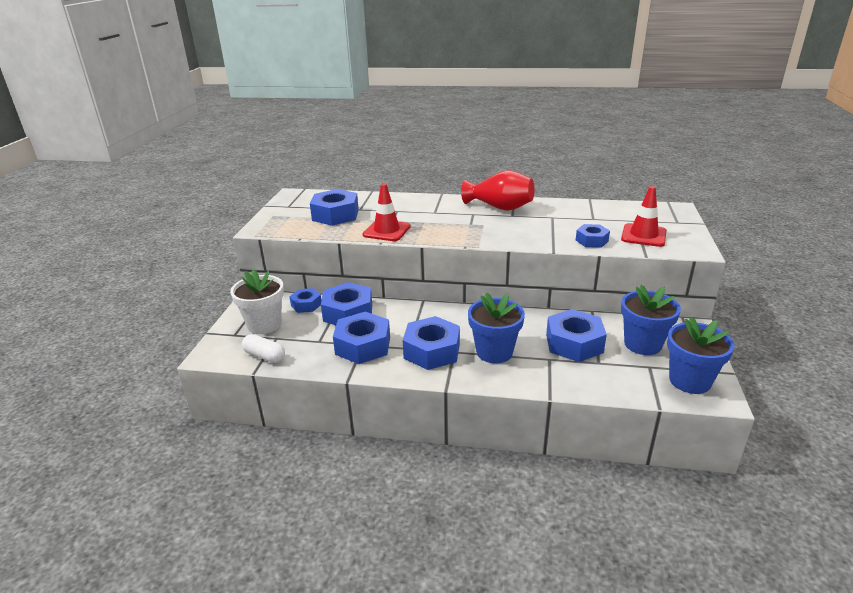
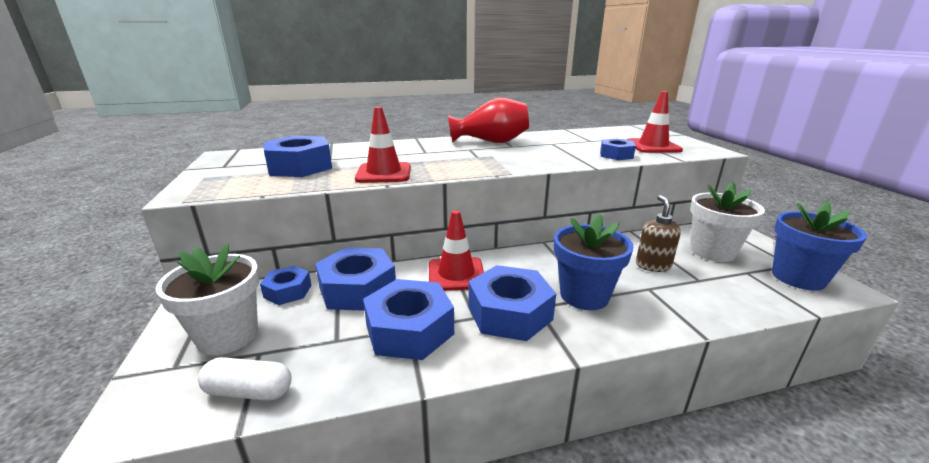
camera: 25 degrees left, 5 degrees down
blue nut [546,309,607,362] -> brown soap dispenser [636,195,681,272]
blue flower pot [621,285,681,355] -> white flower pot [690,182,765,262]
none -> red traffic cone [429,210,484,291]

